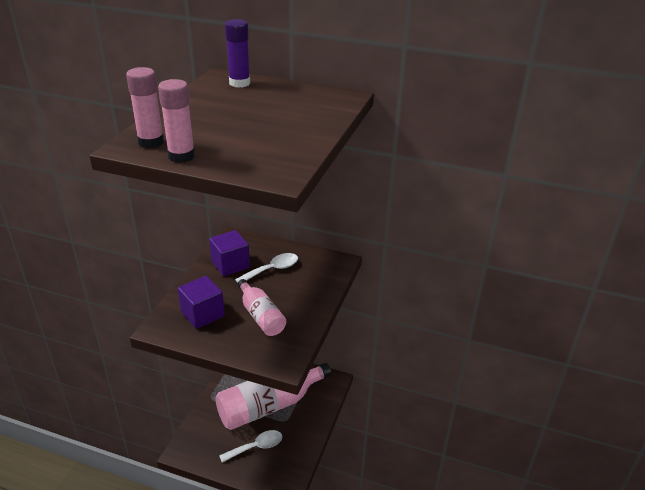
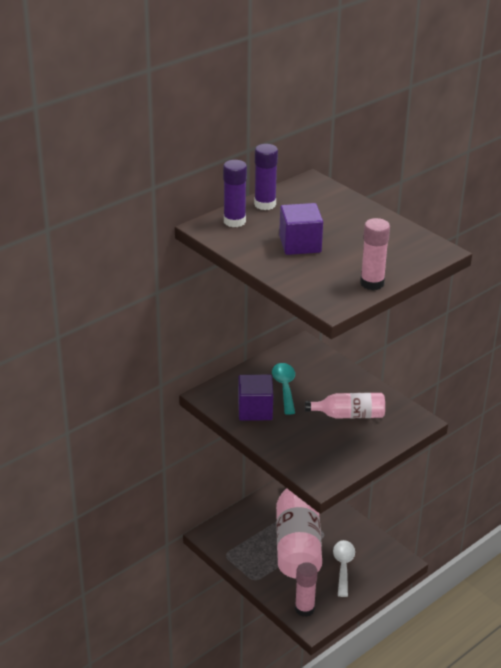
camera: 60 degrees left, 0 degrees up
pink glue stick [126,67,164,148] -> pink glue stick moved to [295,562,318,617]
purple cube [178,276,225,329] -> purple cube moved to [279,203,323,255]
white spoon [235,253,298,283] -> turquoise spoon [272,363,295,415]
none -> purple glue stick [254,144,278,210]

